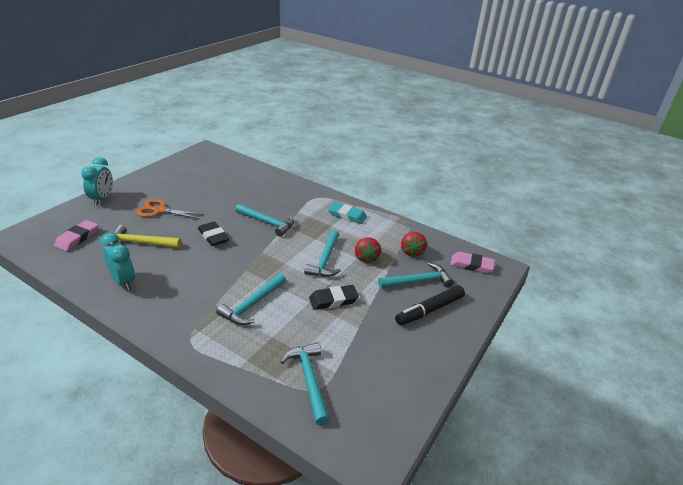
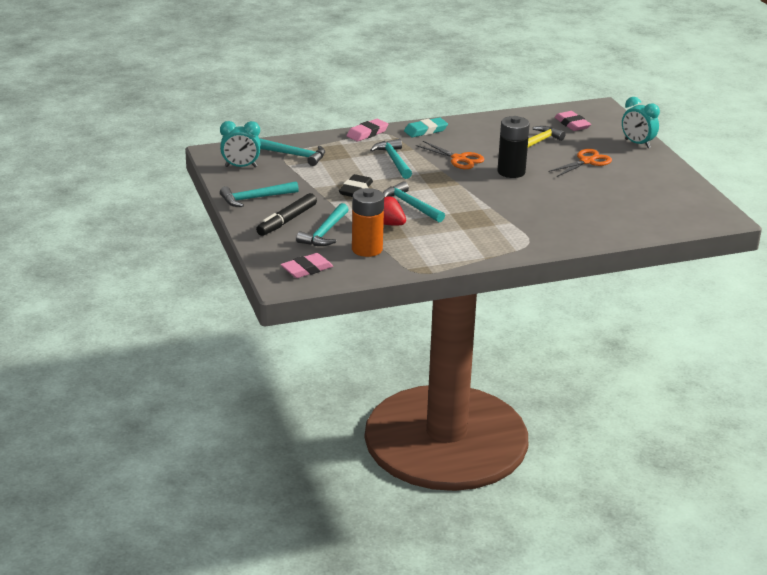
camera: 130 degrees right, 5 degrees down
turquoise clock [100,233,135,291] -> turquoise clock moved to [220,121,261,167]
black eraser [198,221,229,246] -> black battery [498,116,530,178]
turquoise hammer [235,204,294,237] -> turquoise hammer moved to [220,181,299,207]
turquoise eraser [328,202,367,224] -> turquoise eraser moved to [404,117,448,137]
black marker [395,285,465,326] -> black marker turned 150 degrees counterclockwise [256,193,317,236]
red strawberry [401,232,427,257] -> orange battery [352,188,384,257]
none -> pink eraser [346,119,388,142]
none -> orange scissors [416,141,485,169]

